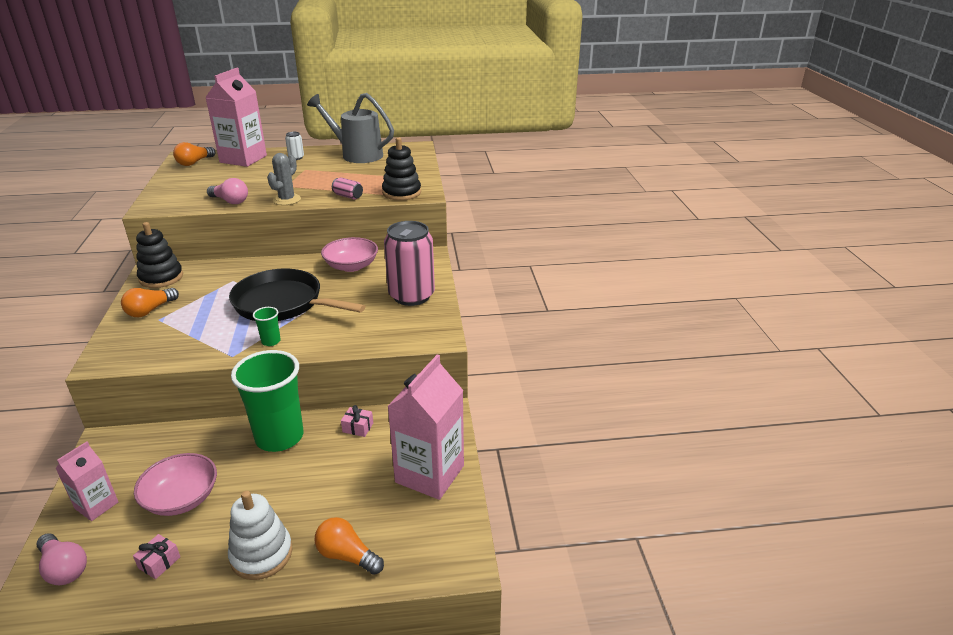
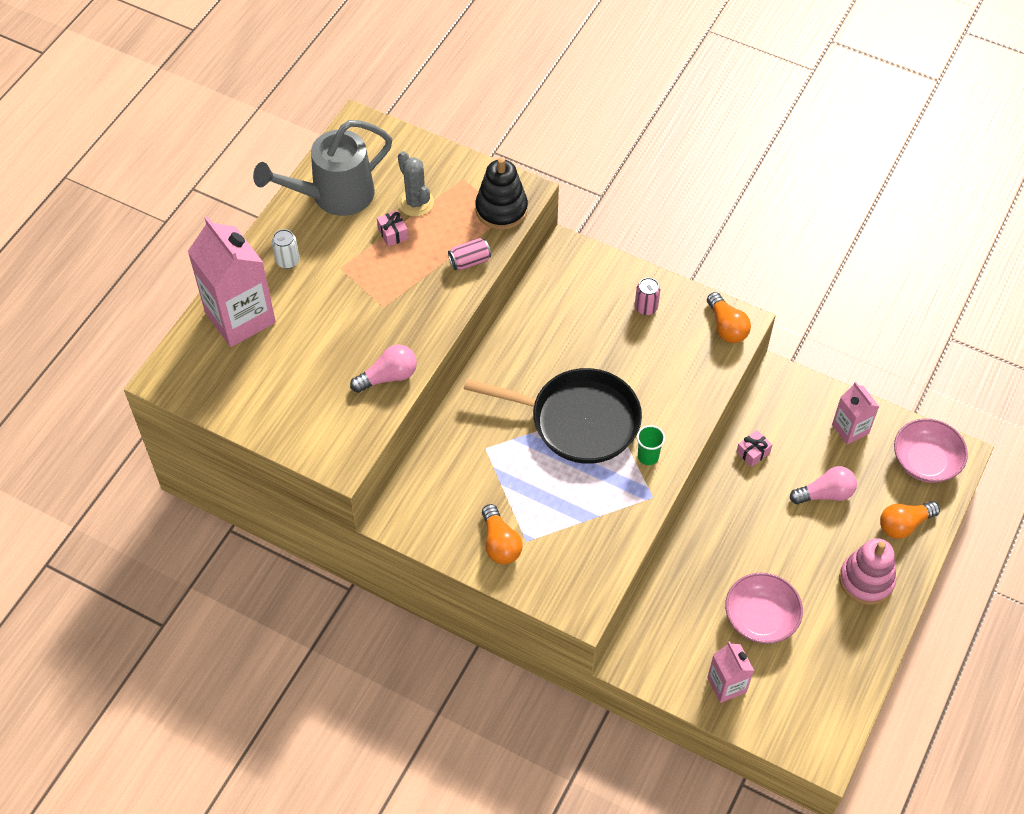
camera: 55 degrees left, 25 degrees up
pink light bulb [36,533,87,585] -> pink light bulb moved to [790,466,857,504]
pink gift [133,534,180,579] -> pink gift moved to [377,210,408,247]
black stacking toy [136,222,183,288] -> none
orange light bulb [173,142,215,166] -> orange light bulb moved to [707,292,751,343]
white stacking toy [228,491,293,580] -> pink stacking toy [839,538,896,605]
black pan [229,269,366,321] -> black pan turned 135 degrees counterclockwise [464,368,642,464]
green cup [231,350,303,452] -> none
grey cactus [267,153,301,205] -> grey cactus moved to [398,151,434,217]
pink bowl [321,237,378,272] -> pink bowl moved to [894,418,968,483]
pink can [384,221,435,306] -> pink can [635,278,660,315], size x0.42
pink carton [387,355,464,500] -> pink carton [832,382,879,445], size x0.54

